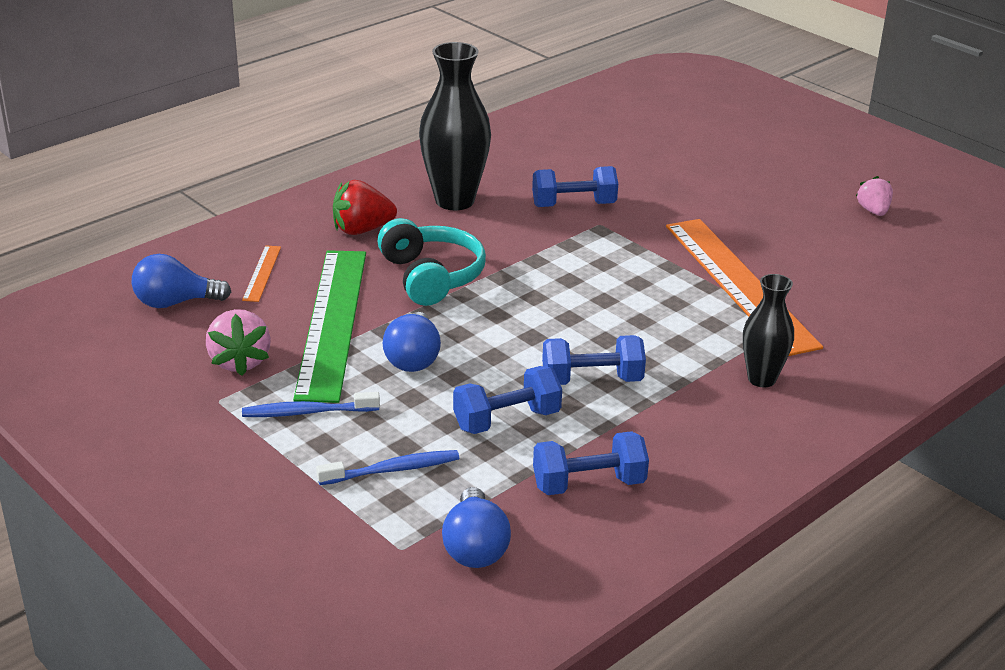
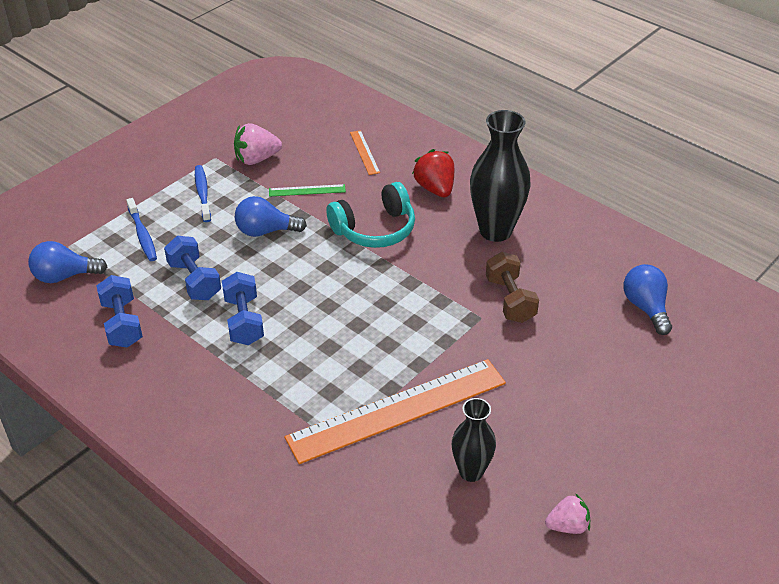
camera: 85 degrees right, 10 degrees up
blue light bulb [132,254,231,308] -> blue light bulb moved to [623,264,672,335]
orange ruler [242,245,281,302] -> orange ruler turned 75 degrees clockwise [350,130,380,175]
green ruler [293,250,366,403] -> green ruler [269,184,346,197], size x0.41
blue dumbbell [532,166,618,207] -> brown dumbbell [486,252,539,323]
black vase [743,274,794,387] -> black vase moved to [452,398,496,482]

